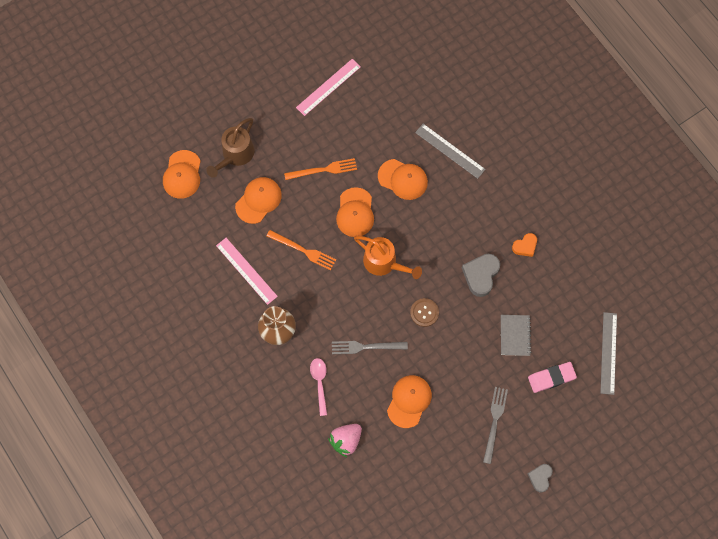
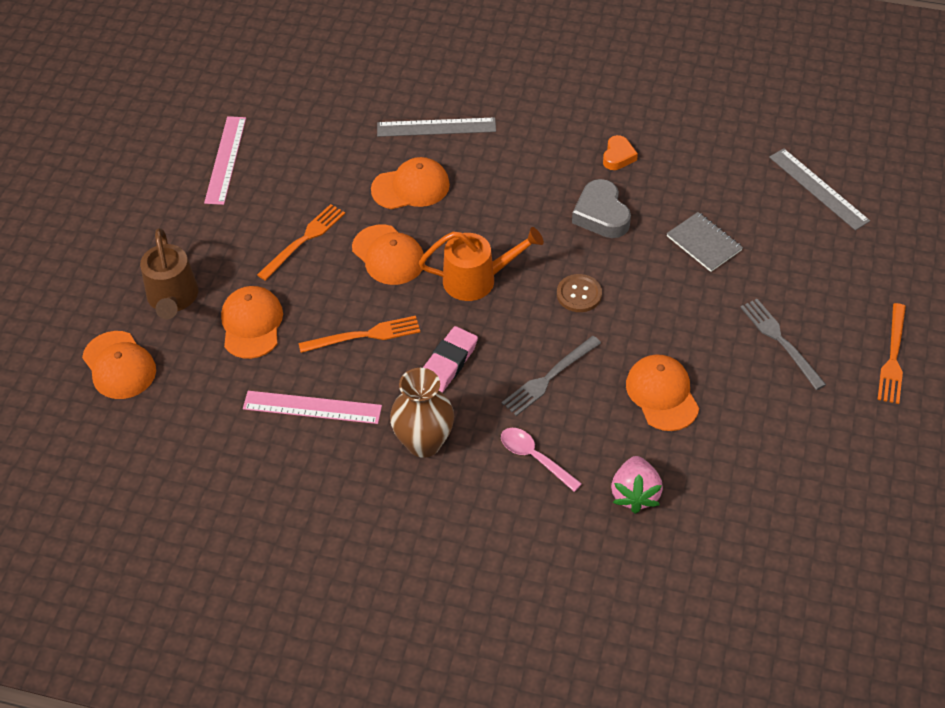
camera: 40 degrees left, 20 degrees down
pink eraser [528,362,577,393] -> pink eraser moved to [423,326,478,393]
grey heart [528,464,553,493] -> orange fork [877,303,906,404]

